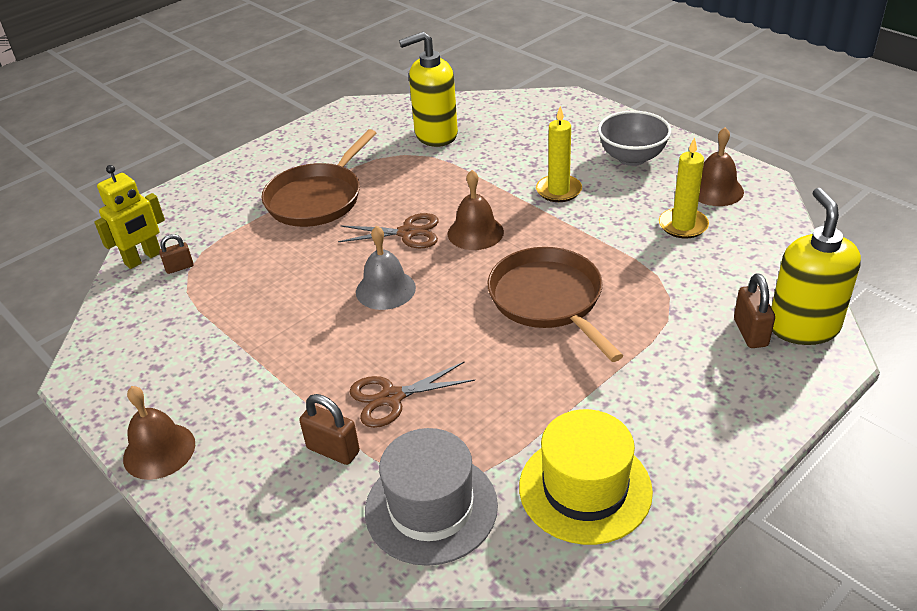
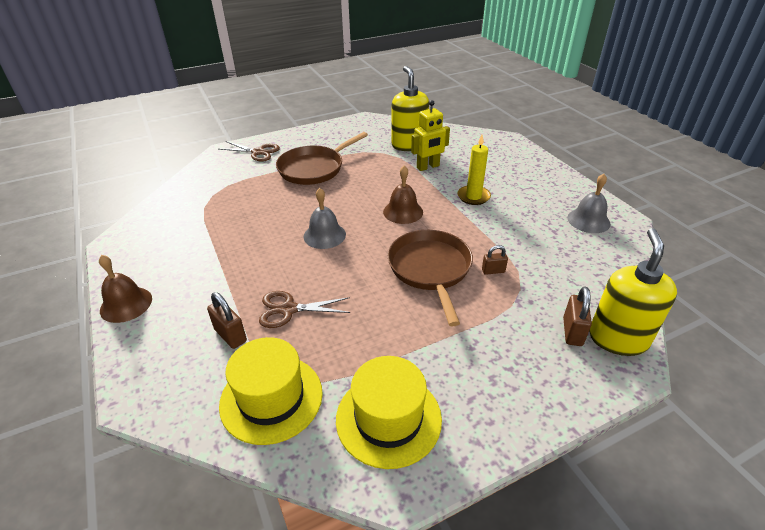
camera: 15 degrees right, 0 degrees up
yellow robot [94,165,165,269] -> yellow robot moved to [411,100,450,171]
brown padlock [159,234,194,274] -> brown padlock moved to [482,245,508,275]
brown scissors [338,213,439,248] -> brown scissors moved to [220,141,280,161]
grey hat [365,428,498,566] -> yellow hat [219,337,323,445]
yellow soap dispenser [399,32,458,147] -> yellow soap dispenser turned 75 degrees clockwise [391,66,429,151]
grey bowl [598,111,671,166] -> none
yellow candle [659,137,709,238] -> none
brown bell [698,127,744,206] -> grey bell [567,174,611,233]

